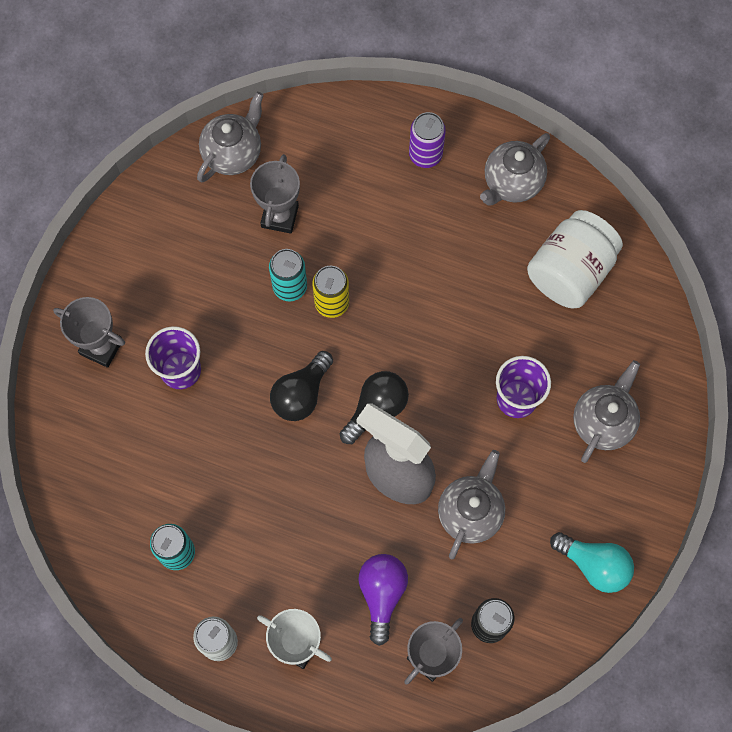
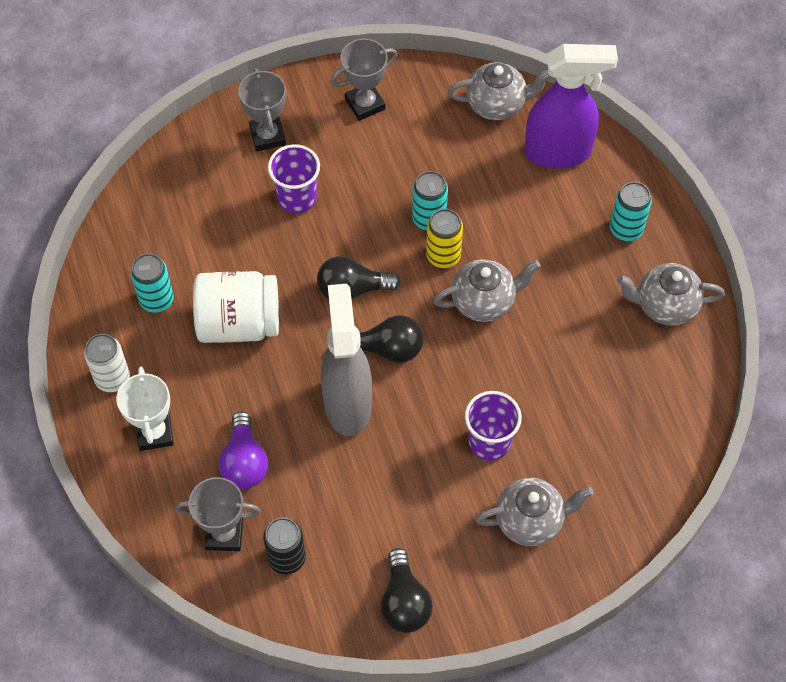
camera: 50 degrees right, 10 degrees down
grey trophy [250,154,300,234] -> grey trophy moved to [331,38,397,121]
purple light bulb [358,554,408,646] -> purple light bulb turned 120 degrees clockwise [219,411,268,489]
purple can [409,112,446,168] -> turquoise can [610,182,652,241]
grey teapot [438,450,505,559] -> grey teapot moved to [433,259,540,322]
white jar [527,210,623,308] -> white jar moved to [193,271,279,343]
turquoise light bulb [550,532,634,593] -> black light bulb [381,548,433,633]
none -> purple spray bottle [524,44,618,169]

